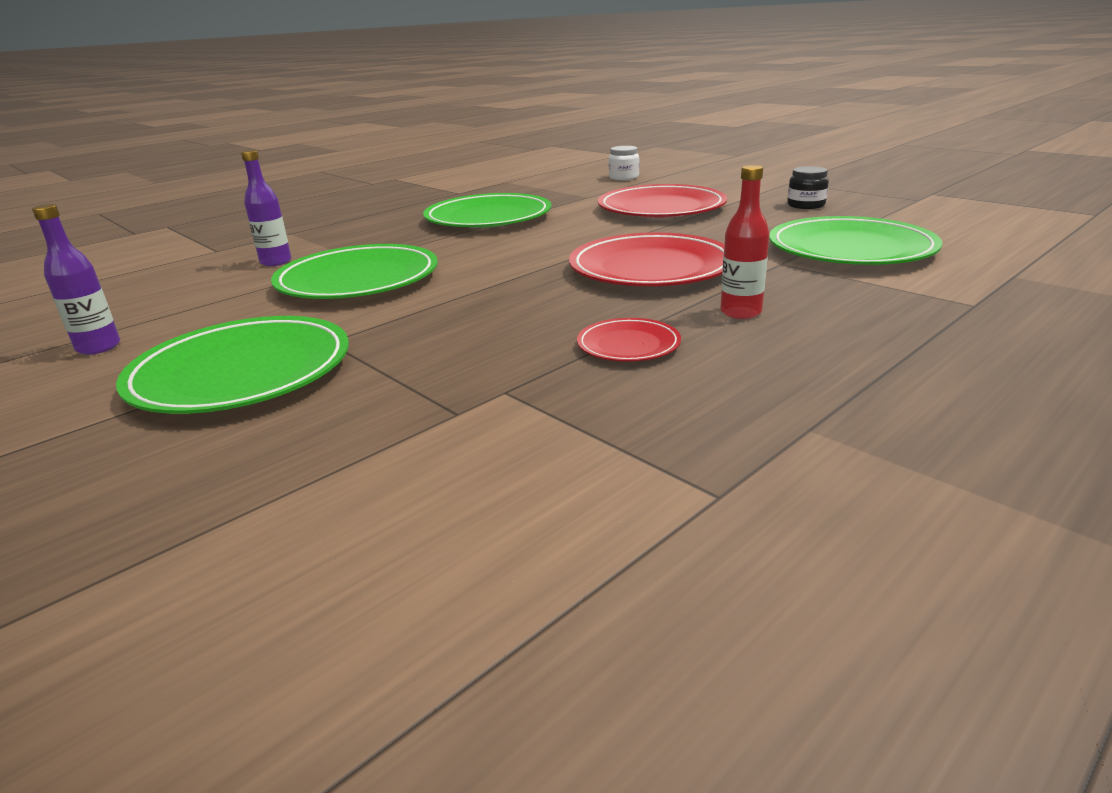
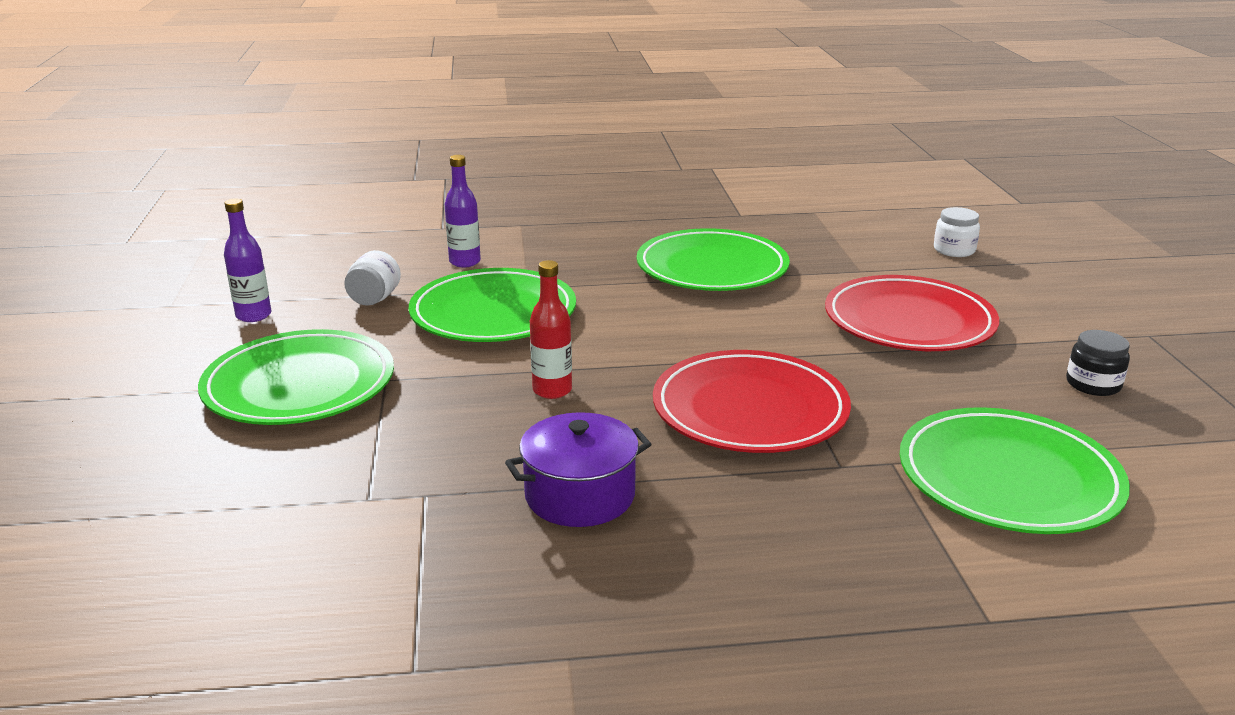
camera: 35 degrees right, 0 degrees up
red plate [577,318,681,362] -> purple pot [505,412,651,527]
red bottle [720,165,769,319] -> red bottle moved to [530,260,572,399]
none -> white jar [344,250,401,306]

